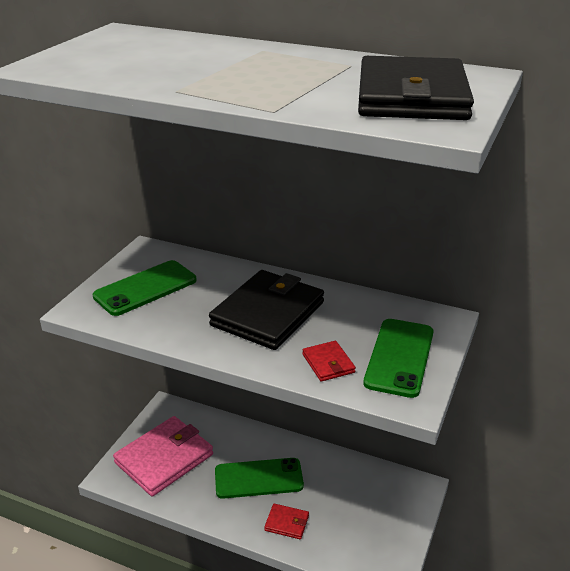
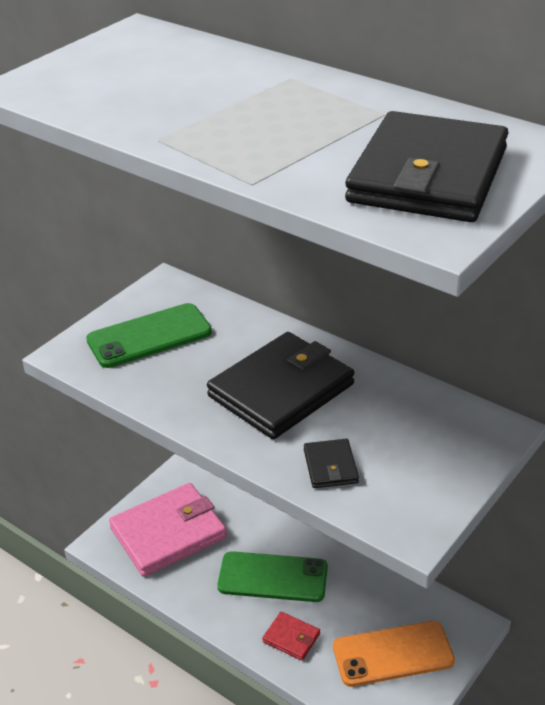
camera: 15 degrees right, 5 degrees up
red wallet [302,341,356,382] -> black wallet [304,439,359,488]
green phone [363,319,434,398] -> none
none -> orange phone [333,621,455,687]

